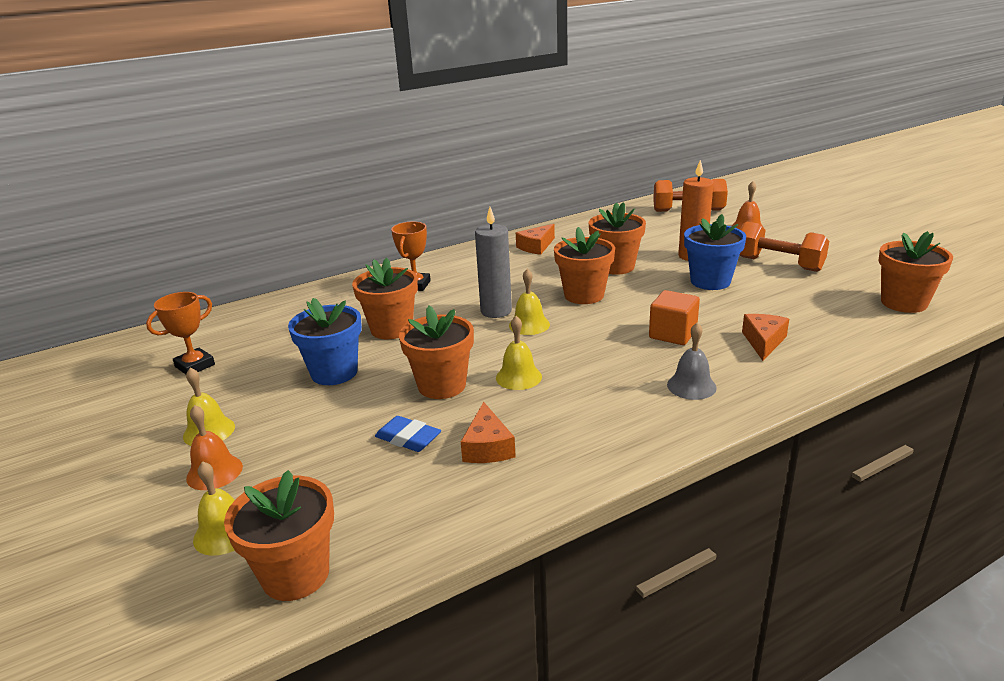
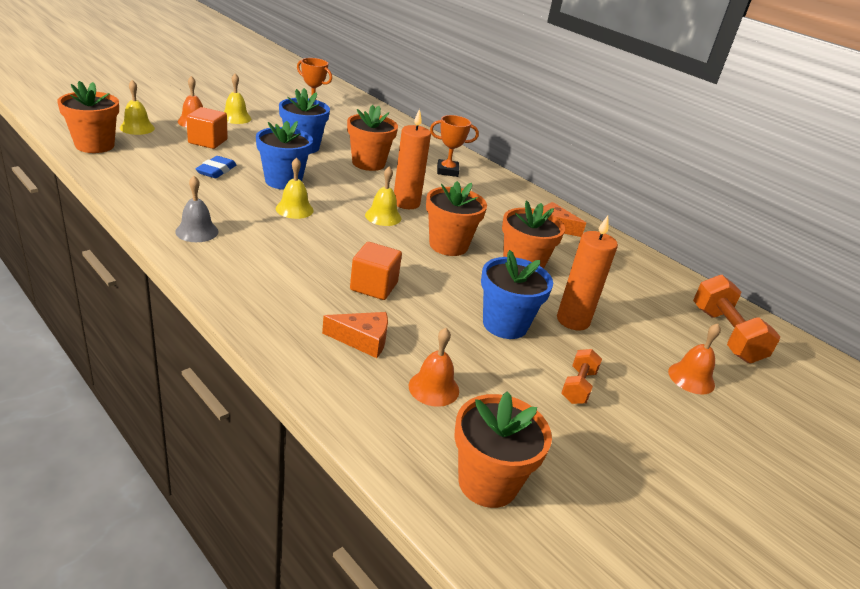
camera: 70 degrees right, 5 degrees up
orange flower pot [399,306,474,399] -> blue flower pot [256,121,313,190]
orange cheese [461,402,516,463] -> none
grey candle [475,207,512,318] -> orange candle [394,109,431,209]
grey bell [667,322,717,400] -> grey bell moved to [175,176,218,242]
orange dumbbell [740,222,829,272] -> orange dumbbell [561,349,602,404], size x0.57
none -> orange cube [186,107,228,149]
none -> orange bell [409,328,459,407]

